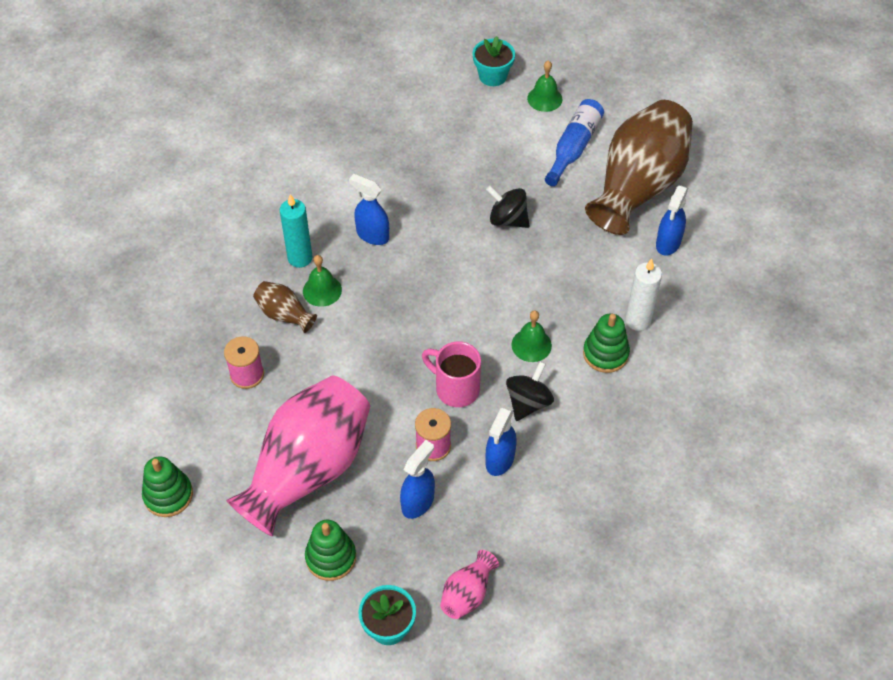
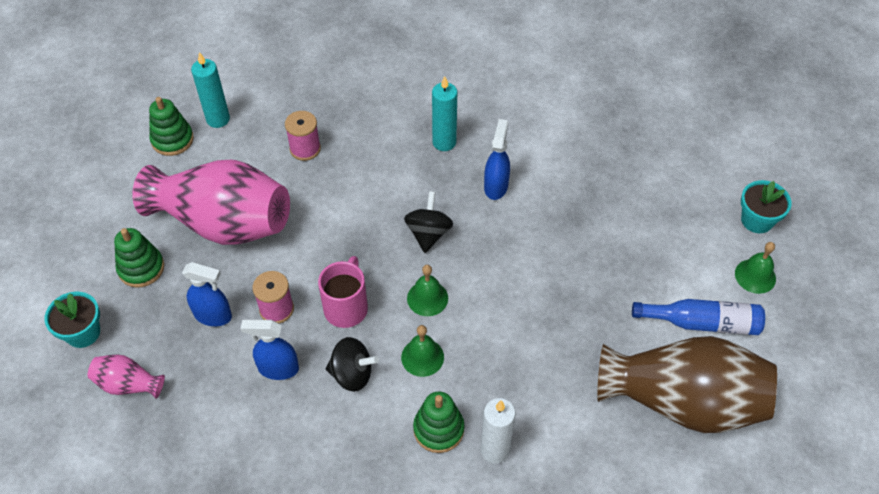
camera: 70 degrees right, 0 degrees up
brown vase [253,281,317,333] -> none
green bell [303,255,342,307] -> green bell moved to [407,265,448,316]
black spinning top [486,186,530,228] -> black spinning top moved to [404,191,453,253]
blue spray bottle [656,185,688,256] -> none
none -> turquoise candle [191,52,230,128]

